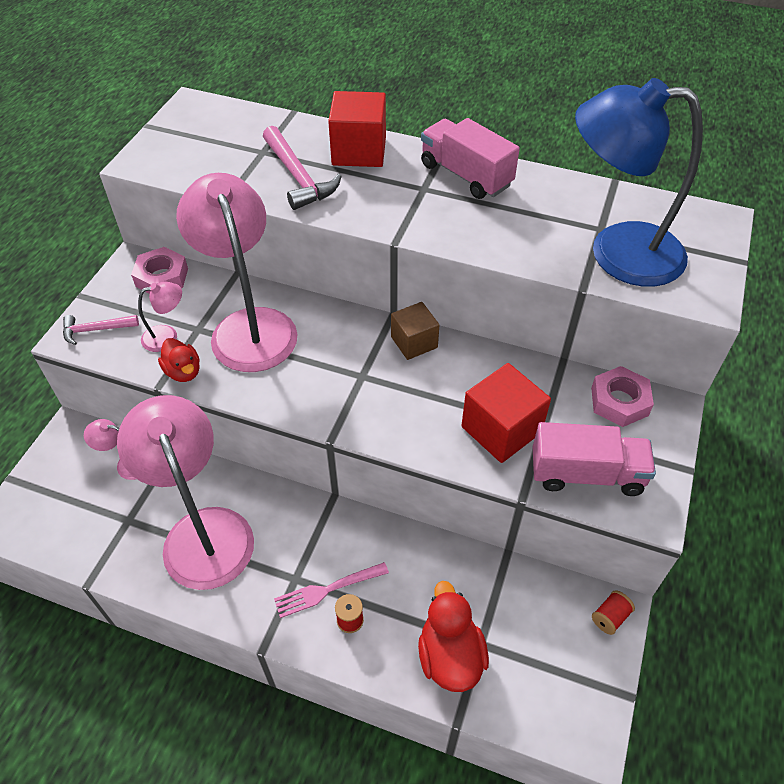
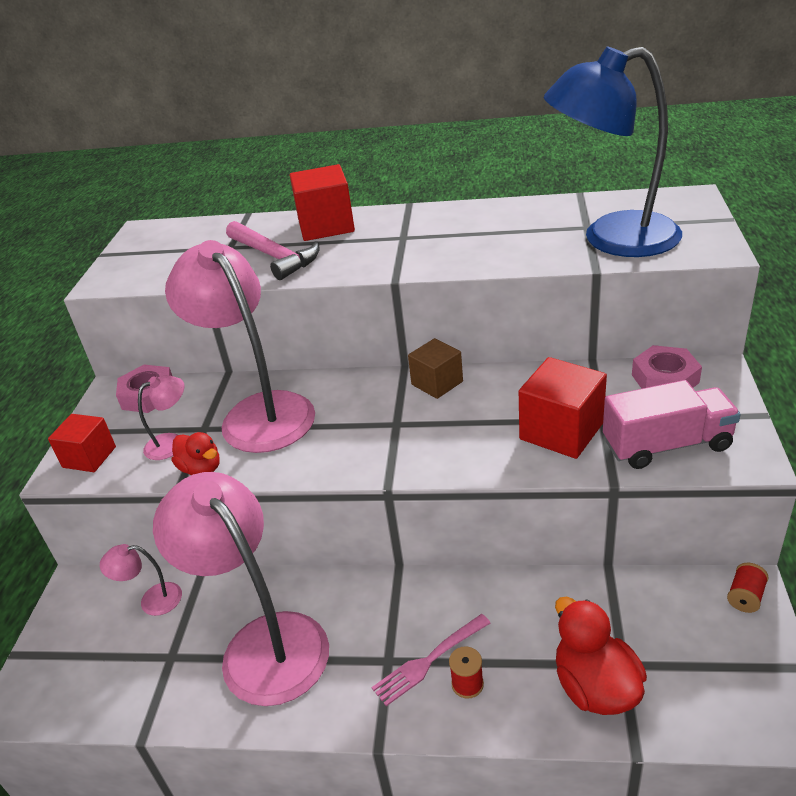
camera: 10 degrees left, 15 degrees down
pink hammer [63,315,139,345] -> red cube [48,414,116,472]
pink truck [421,118,520,199] -> none

